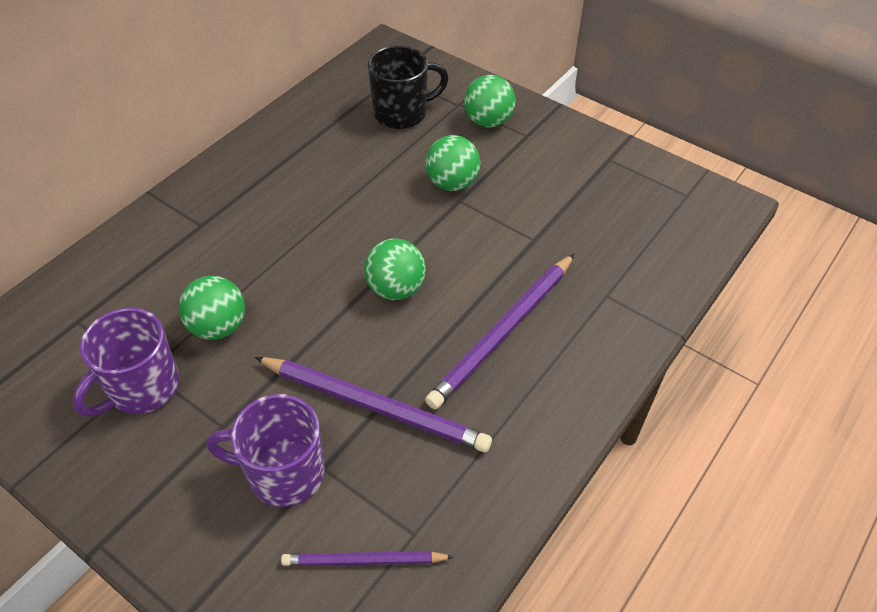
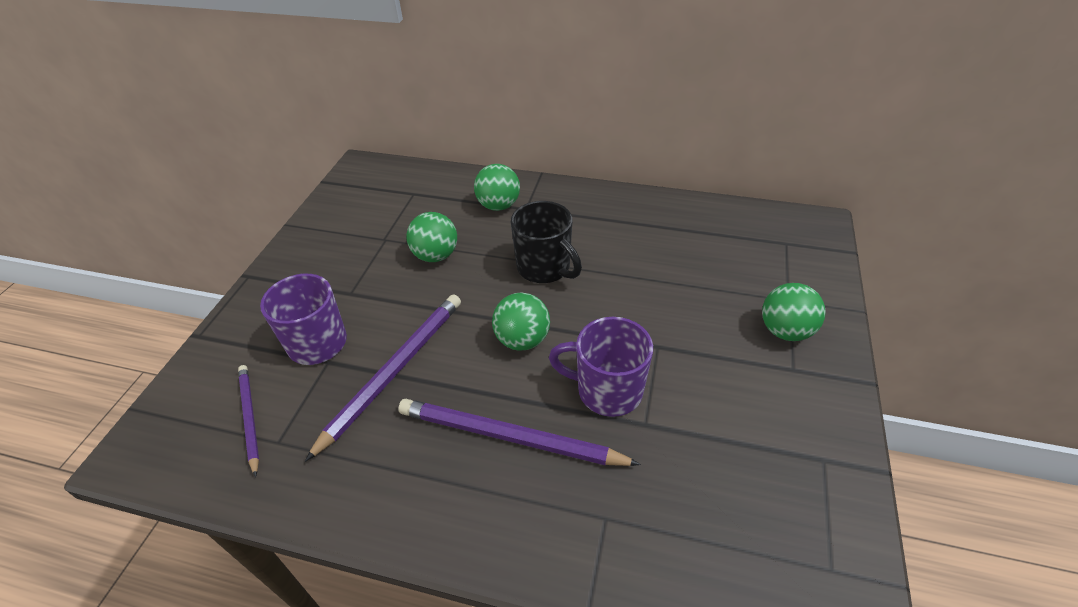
camera: 70 degrees right, 5 degrees down
purple mug [73,308,179,417] -> purple mug moved to [549,317,653,417]
purple pencil [255,357,492,453] -> purple pencil turned 150 degrees counterclockwise [305,294,461,462]
black mug [368,46,449,129] -> black mug moved to [511,201,582,283]
green ball [425,135,480,191] -> green ball moved to [474,164,520,211]

